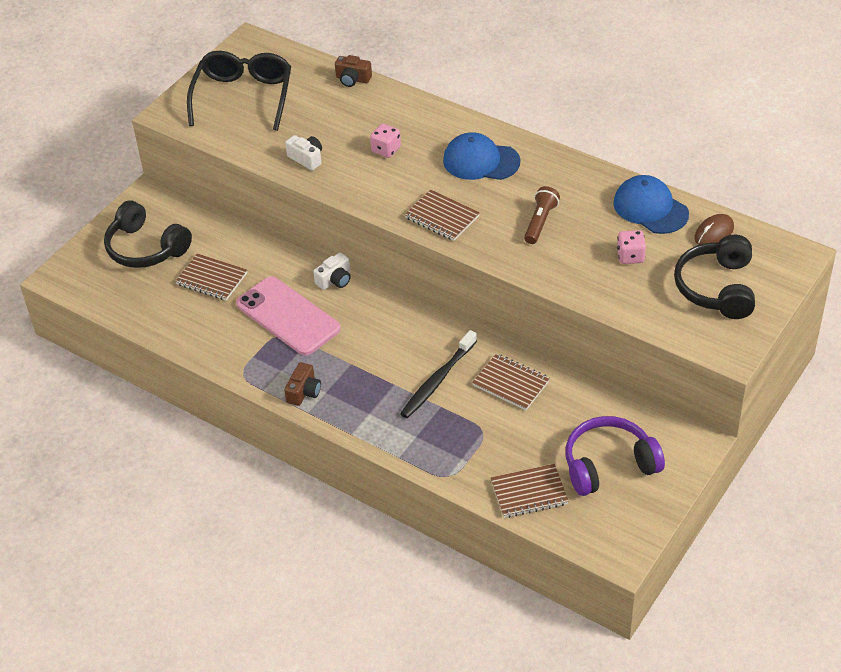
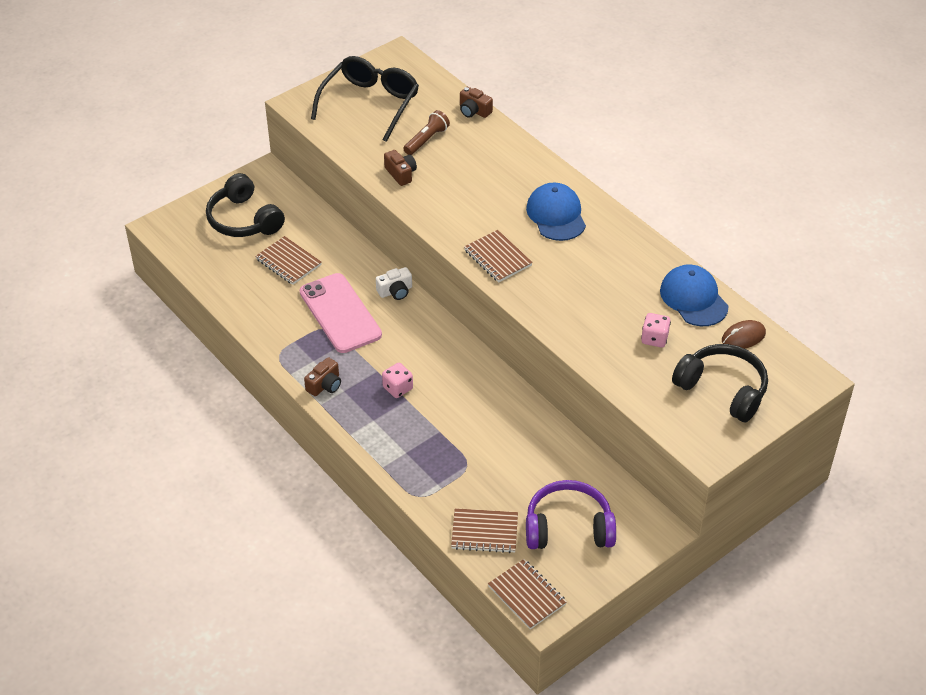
camera: 15 degrees right, 0 degrees up
white camera [285,135,322,171] -> brown camera [384,150,417,186]
pink dice [370,124,401,158] -> pink dice moved to [382,363,413,398]
black toothbrush [400,330,477,418] -> none
blue cap [443,132,520,180] -> blue cap turned 45 degrees clockwise [526,183,586,241]
brown notebook [472,353,550,410] -> brown notebook moved to [488,559,567,630]
brown flashlight [524,186,560,244] -> brown flashlight moved to [403,110,450,155]
black headphones [674,234,755,319] -> black headphones turned 105 degrees clockwise [672,344,768,422]

